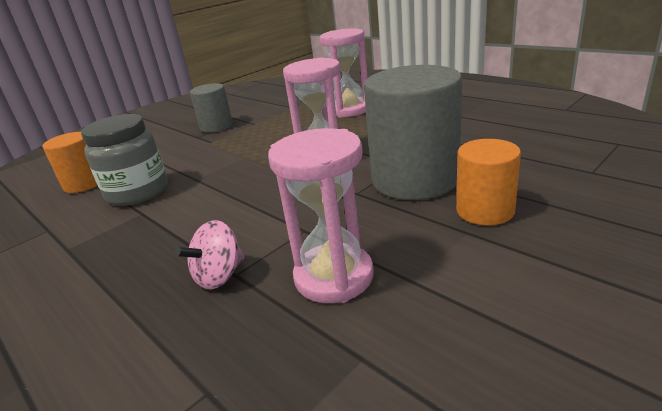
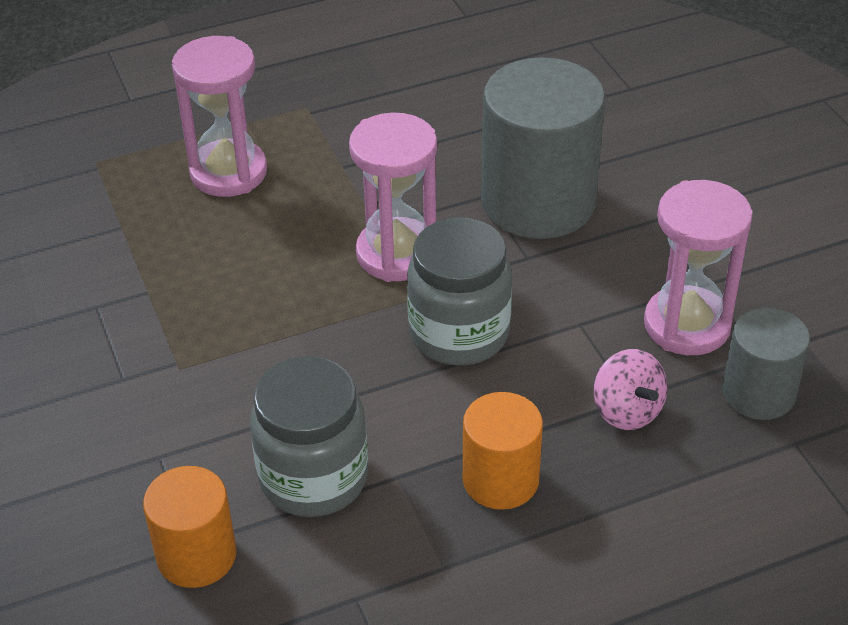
camera: 70 degrees left, 15 degrees up
grey cylinder [190,83,233,133] -> grey cylinder moved to [722,307,810,420]
orange cylinder [456,139,521,226] -> orange cylinder moved to [463,392,543,510]
none -> grey jar [407,217,512,366]

